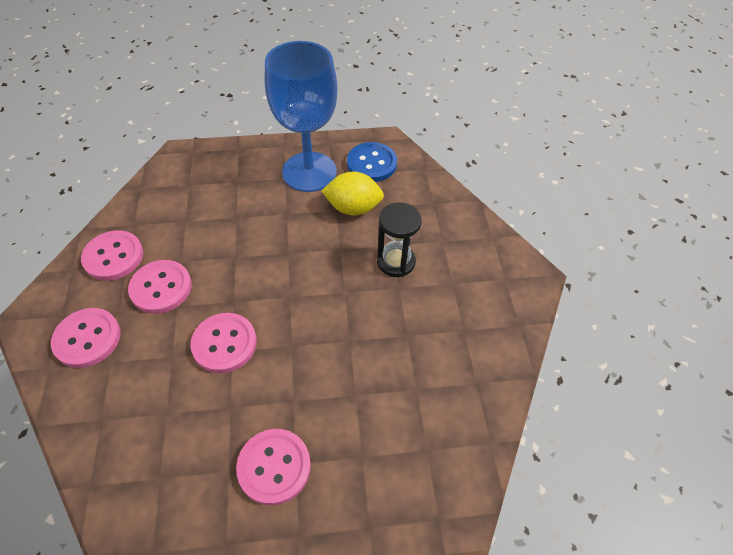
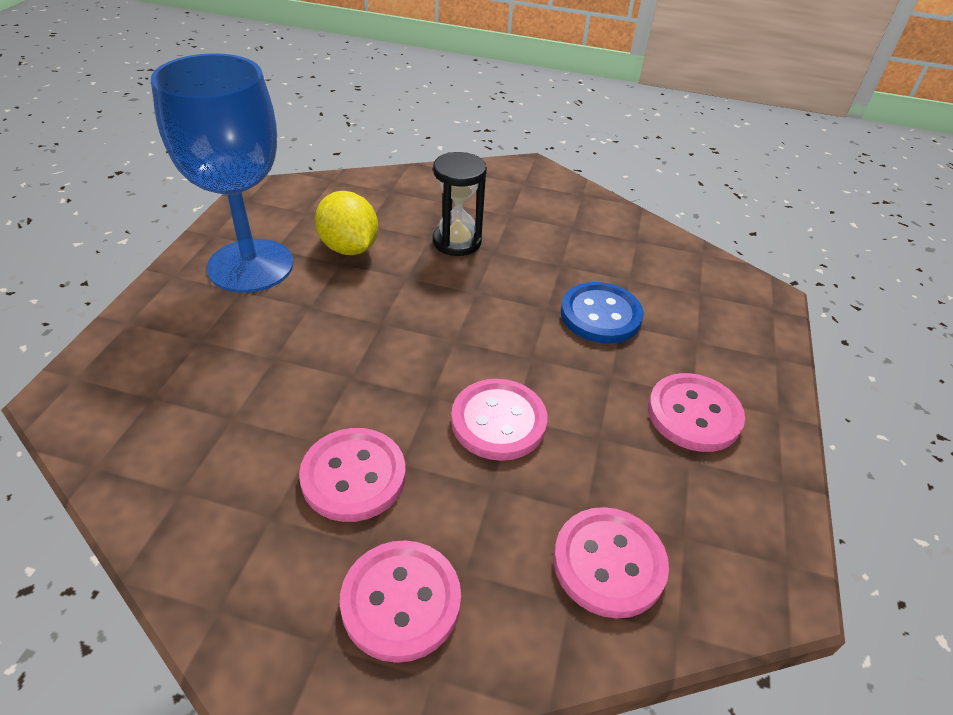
camera: 70 degrees left, 10 degrees down
pink button [81,230,143,281] -> pink button moved to [553,507,669,618]
yellow lemon [322,172,384,215] -> yellow lemon turned 60 degrees counterclockwise [315,191,378,255]
blue button [347,142,397,182] -> blue button moved to [561,282,644,344]

